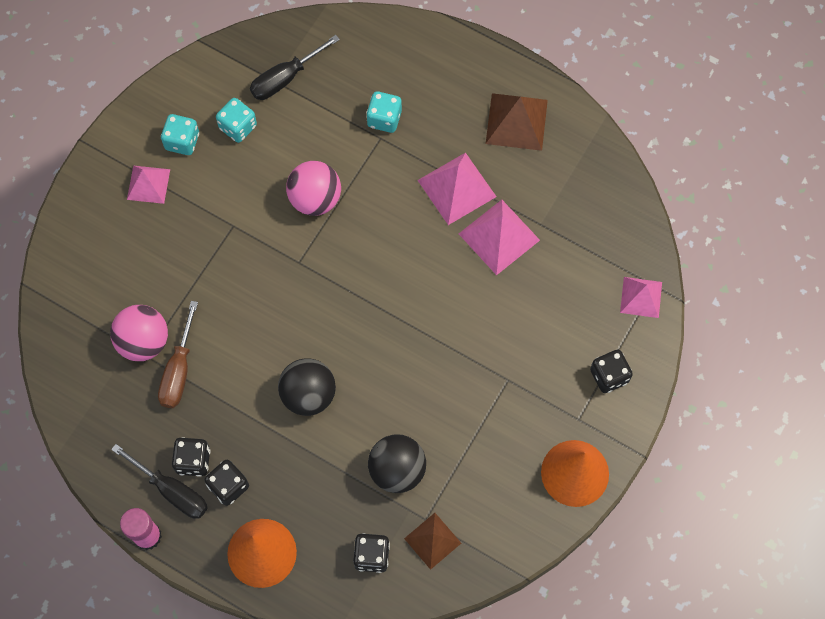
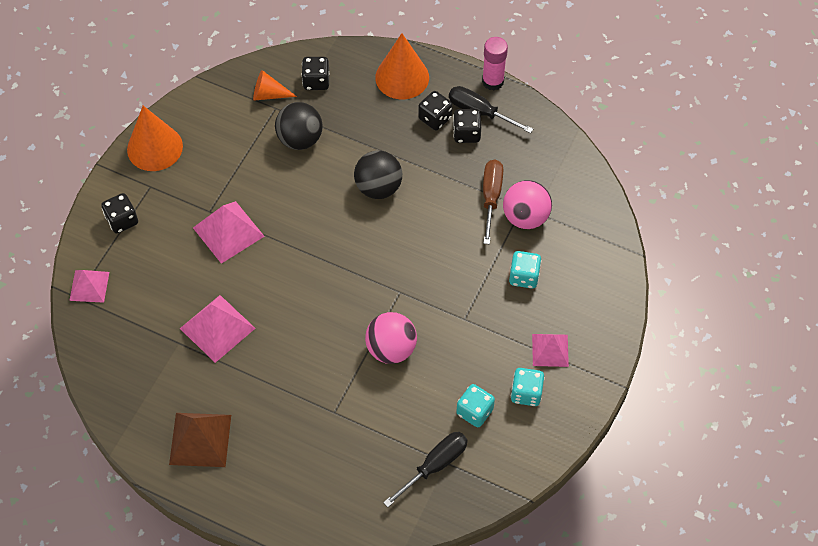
camera: 175 degrees right, 10 degrees down
turquoise dice [366,91,402,133] -> turquoise dice moved to [509,251,542,288]
brown pyramid [404,513,461,570] -> orange cone [253,70,297,101]
pink pyramid [418,152,496,225] -> pink pyramid moved to [193,201,265,264]

